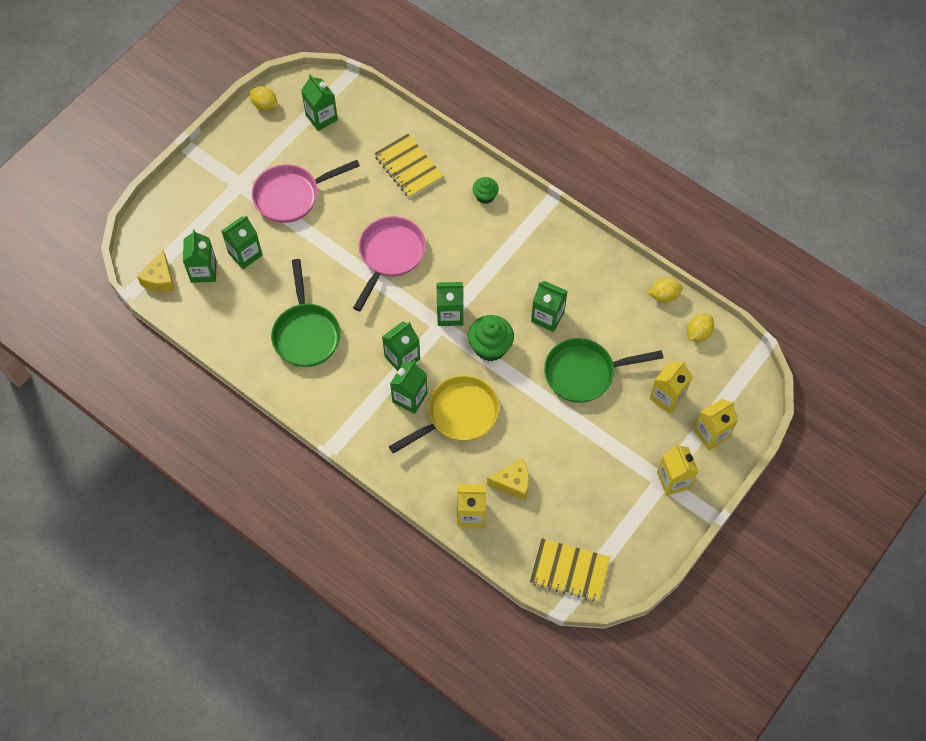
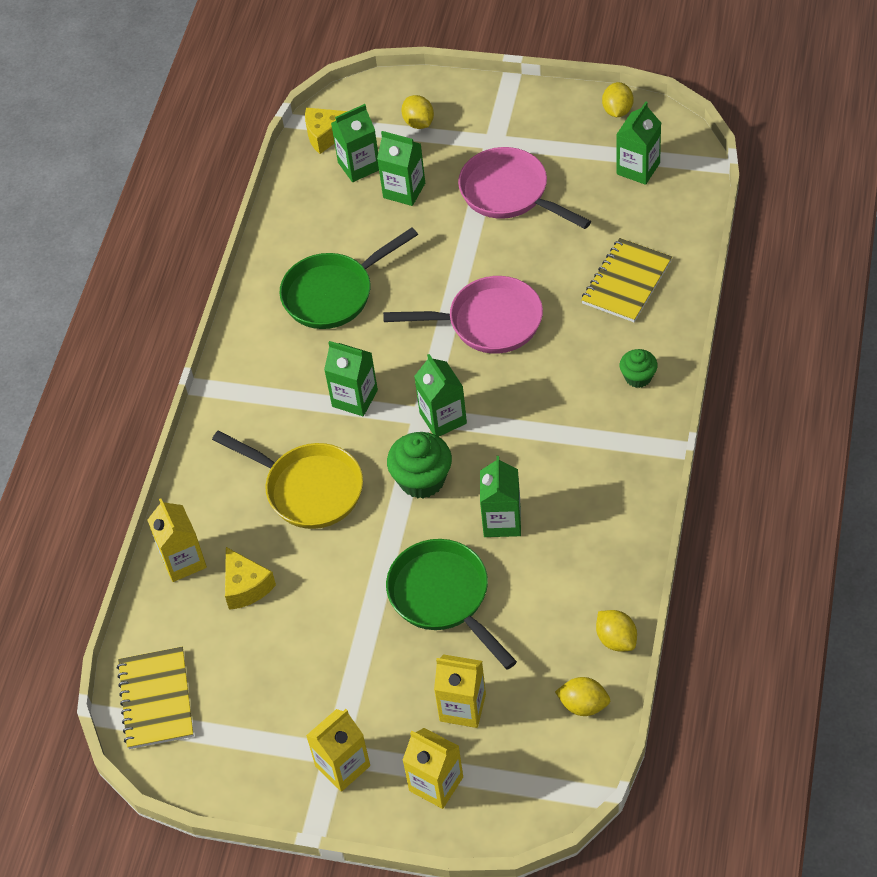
camera: 70 degrees right, 10 degrees down
green carton [390,360,428,414] -> none
none -> yellow lemon [401,95,434,129]

